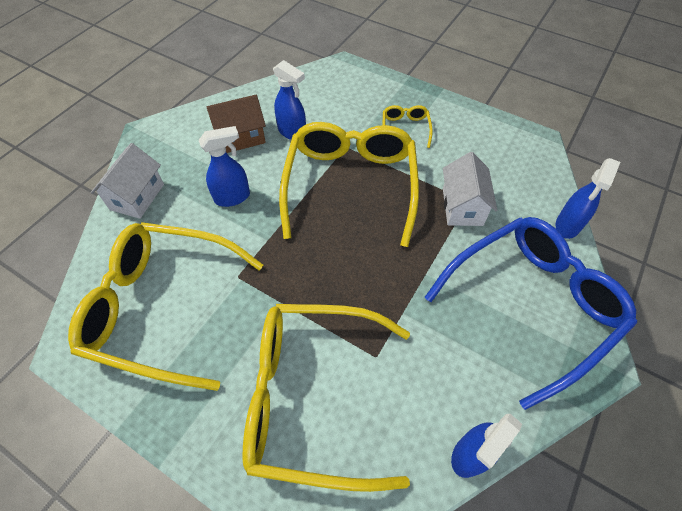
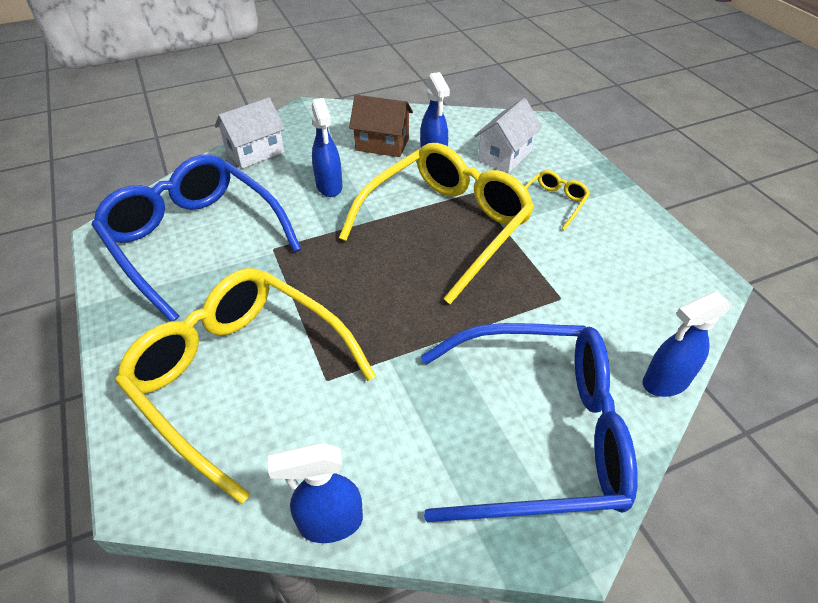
camera: 35 degrees right, 10 degrees down
yellow glasses [68,222,263,391] -> blue glasses [92,154,301,321]
blue spray bottle [199,126,250,207] -> blue spray bottle turned 60 degrees clockwise [312,98,342,197]
white house [443,152,497,226] -> white house moved to [474,98,542,173]

